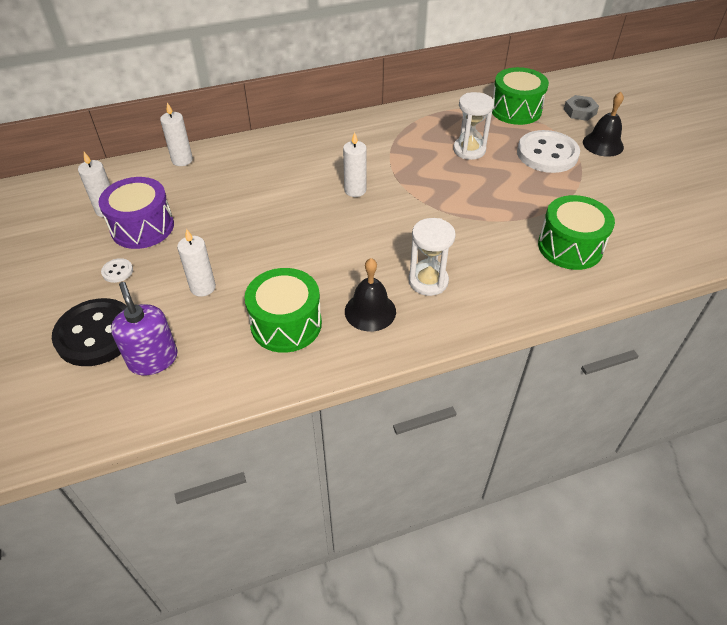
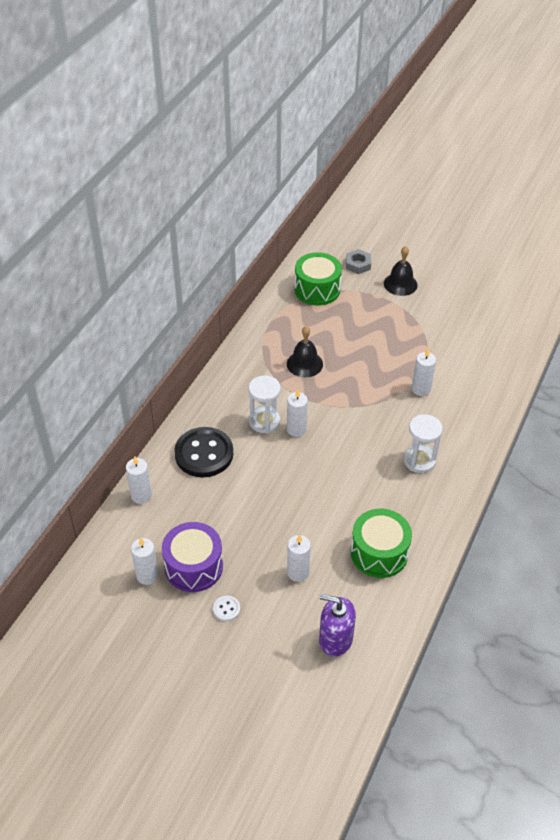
camera: 45 degrees left, 0 degrees up
black button [52,298,127,366] -> black button moved to [174,427,233,477]
black bell [345,258,396,332] -> black bell moved to [287,326,323,377]
white hourglass [453,92,494,160] -> white hourglass moved to [248,376,281,433]
white button [517,130,580,173] -> none
green drum [538,195,615,270] -> none
none -> white candle [412,349,436,396]

